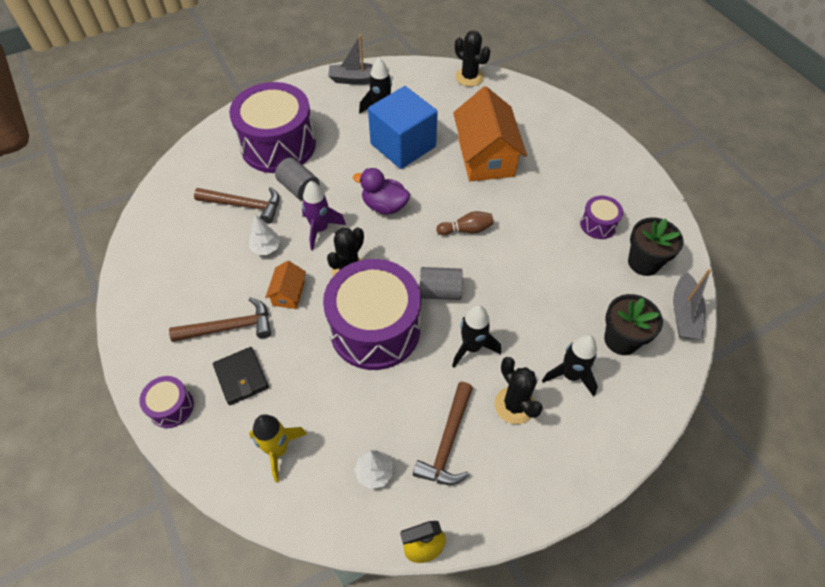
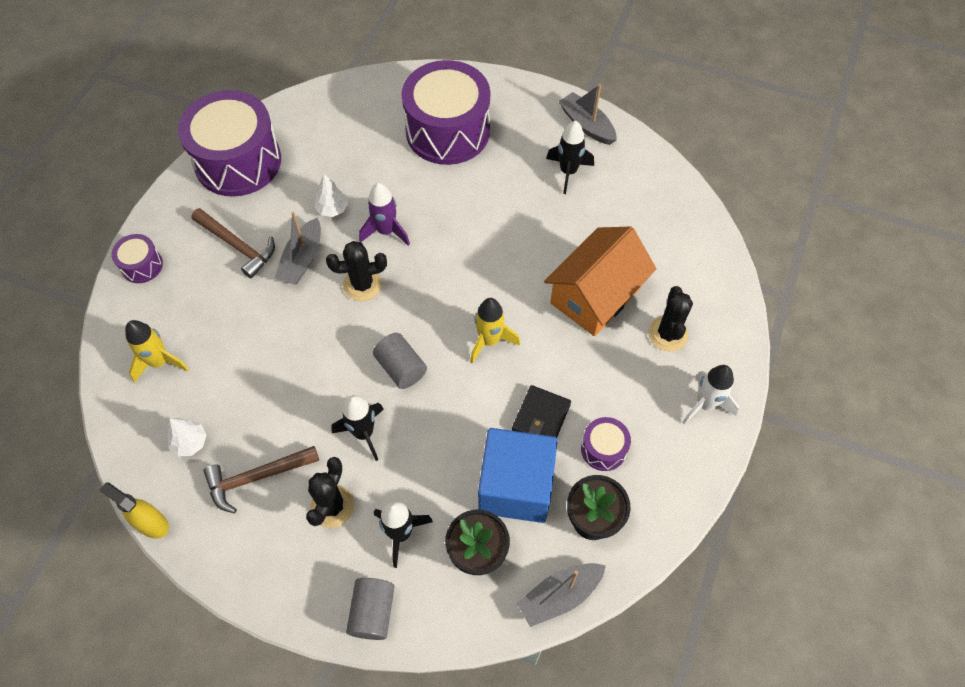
camera: 50 degrees right, 5 degrees up
brown hammer [194,187,279,224] -> none
black wallet [213,347,269,405] -> black wallet moved to [512,385,571,438]
orange house [265,261,306,309] -> grey boat [274,212,321,284]
grey cylinder [275,158,320,201] -> grey cylinder moved to [346,578,395,640]
purple drum [323,259,421,370] -> purple drum moved to [178,90,281,197]
purple duck [353,168,410,214] -> none
blue cube [368,86,438,169] -> blue cube moved to [478,428,558,523]
brown bowling pin [436,211,494,235] -> yellow rocket [470,298,520,364]
black cactus [455,30,490,87] -> black cactus moved to [648,286,693,351]
none -> white rocket [682,365,739,424]

